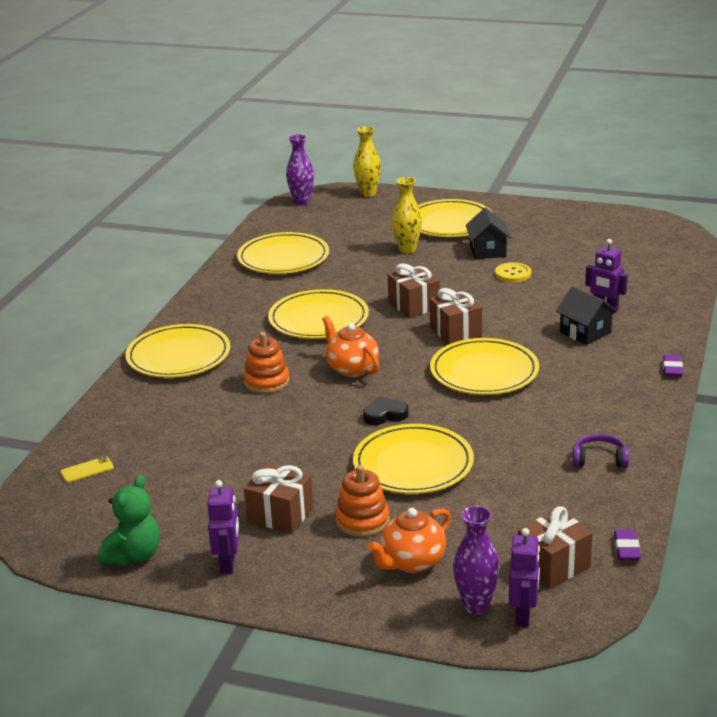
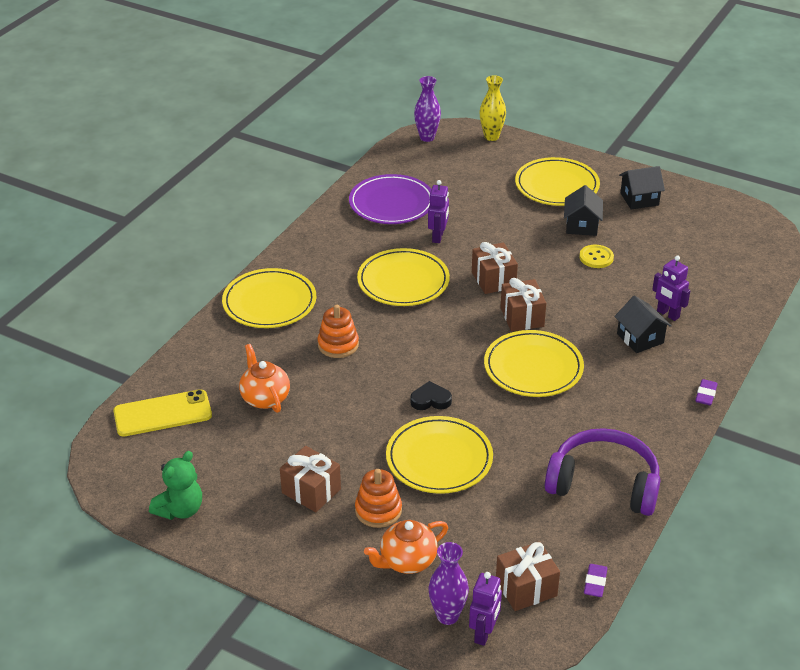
camera: 10 degrees right, 10 degrees up
yellow phone [60,456,114,483] -> yellow phone [113,389,212,436], size x2.17
purple robot [207,480,240,574] -> purple robot moved to [428,180,449,243]
yellow plate [237,232,329,274] -> purple plate [349,174,431,224]
orange teapot [322,316,379,377] -> orange teapot moved to [239,344,290,413]
yellow vase [392,177,422,253] -> none
purple headphones [573,434,629,468] -> purple headphones [545,428,661,516], size x2.21
none -> black house [619,166,665,209]

